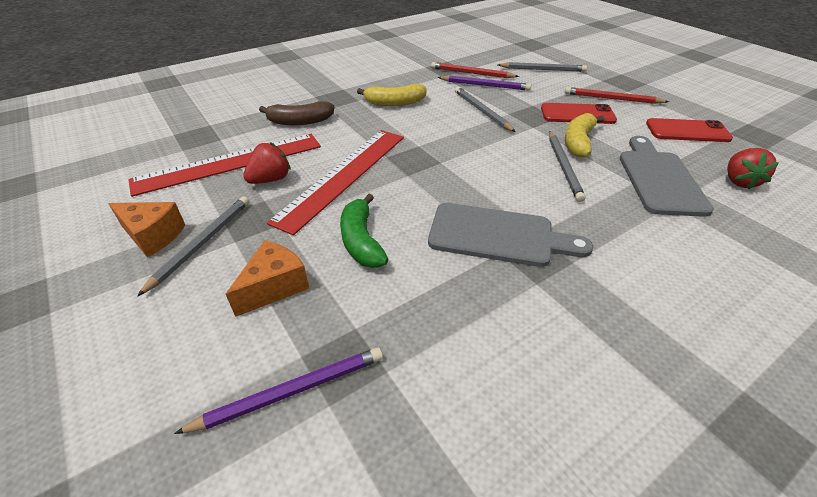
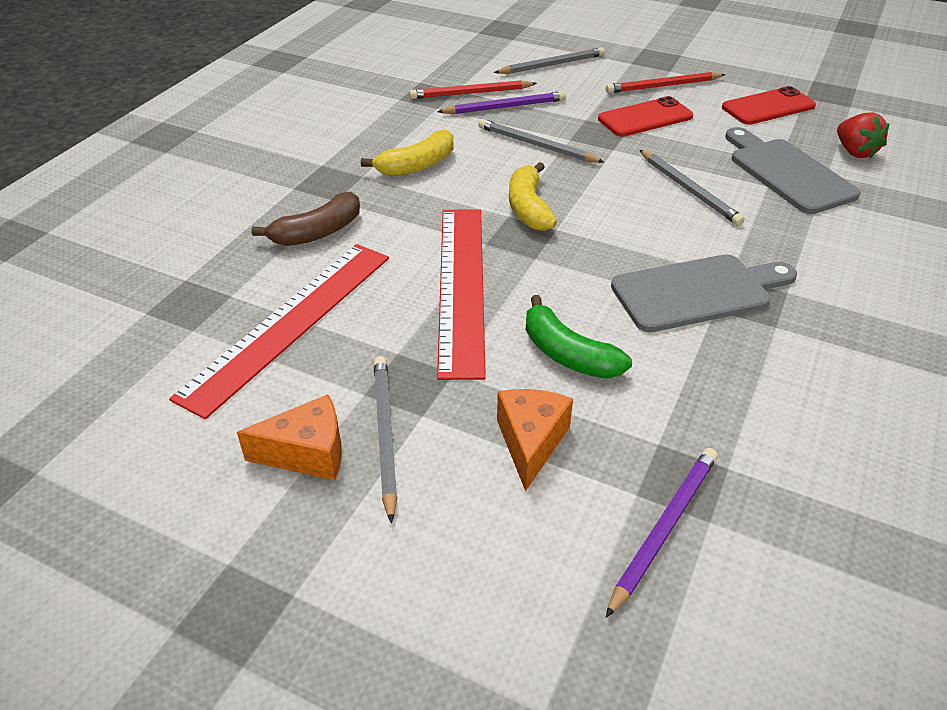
camera: 30 degrees left, 0 degrees up
red strawberry [243,142,291,184] -> none
yellow banana [565,113,604,158] -> yellow banana moved to [509,162,557,231]

